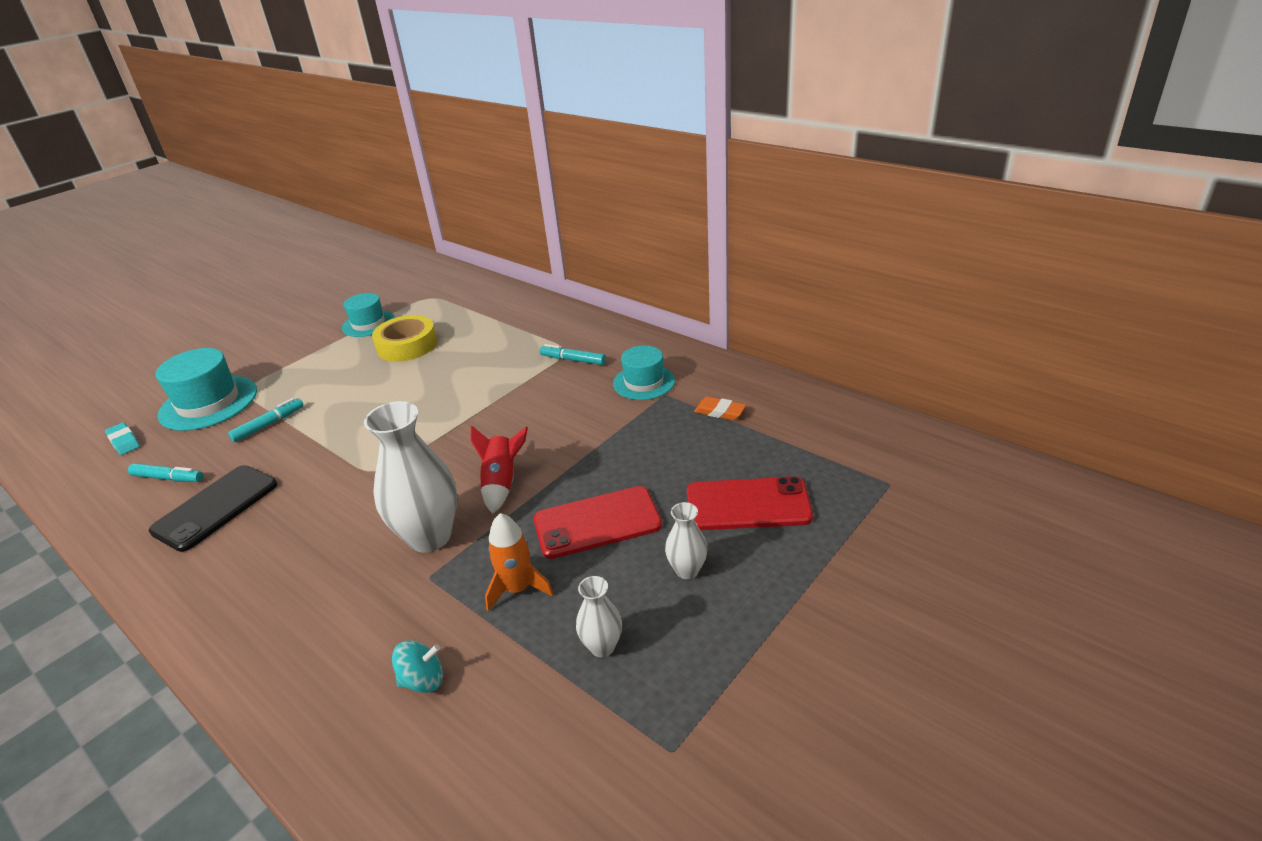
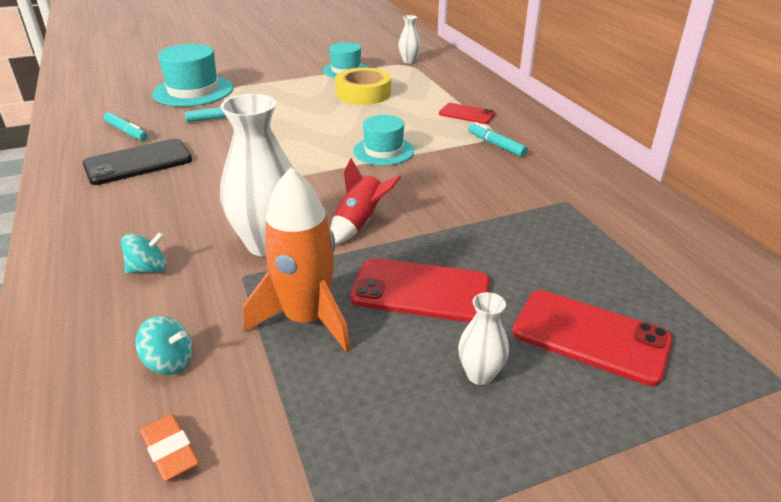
camera: 25 degrees right, 0 degrees up
turquoise eraser [105,422,140,455] -> none
orange rocket [485,513,554,611] -> orange rocket [244,167,351,352], size x1.56
white vase [576,576,622,657] -> white vase moved to [398,15,421,64]
turquoise hat [613,346,675,400] -> turquoise hat moved to [353,115,414,166]
orange eraser [694,397,746,420] -> orange eraser moved to [140,414,199,481]
none -> turquoise spinning top [121,232,167,274]
none -> red phone [439,103,495,124]

